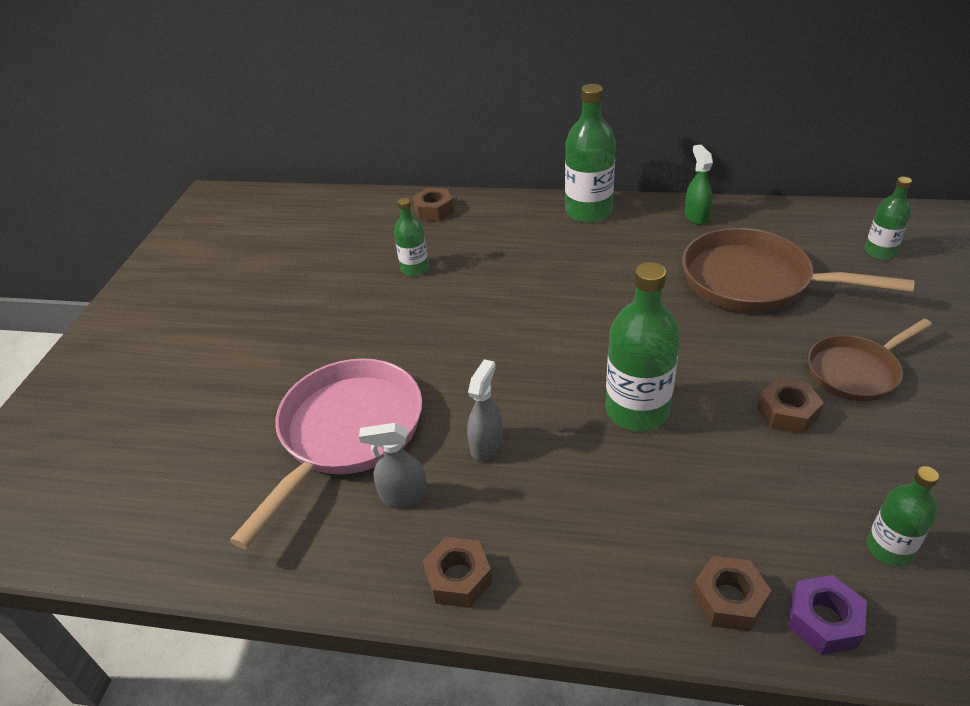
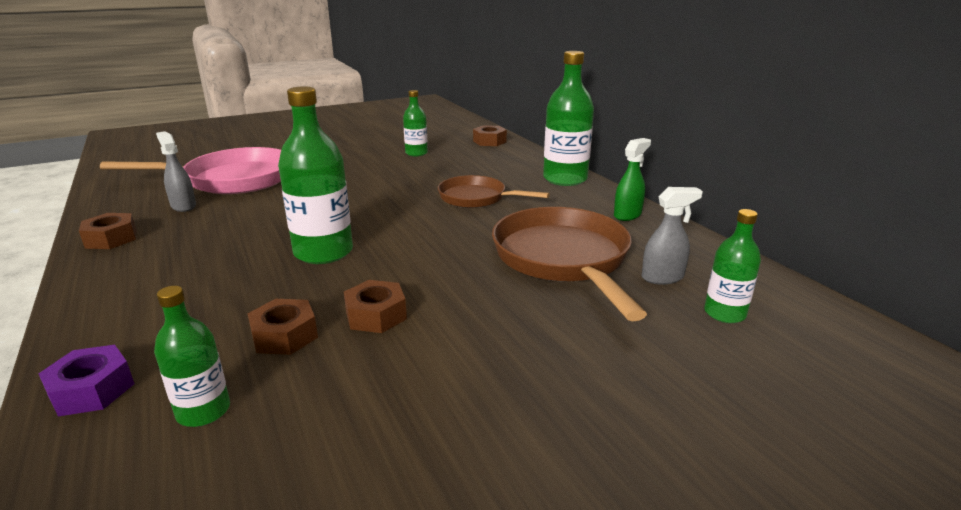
camera: 50 degrees right, 15 degrees down
grey spray bottle [467,359,503,461] -> grey spray bottle moved to [642,187,703,285]
brown nut [692,556,772,632] -> brown nut moved to [248,299,318,355]
brown pan [808,319,932,401] -> brown pan moved to [438,175,550,208]

